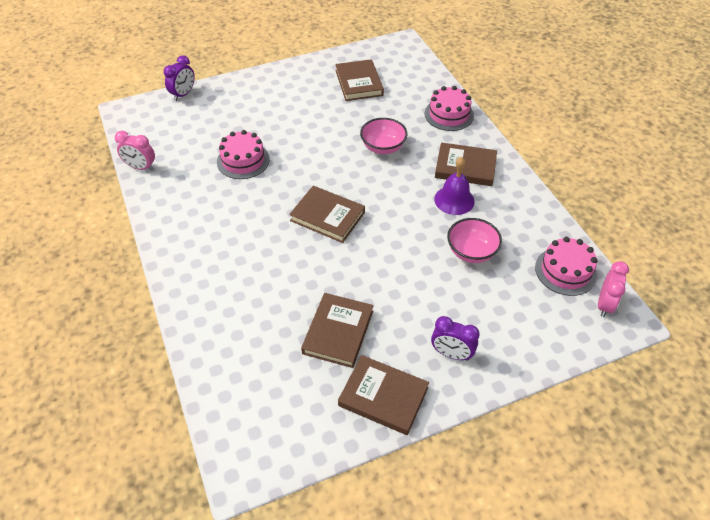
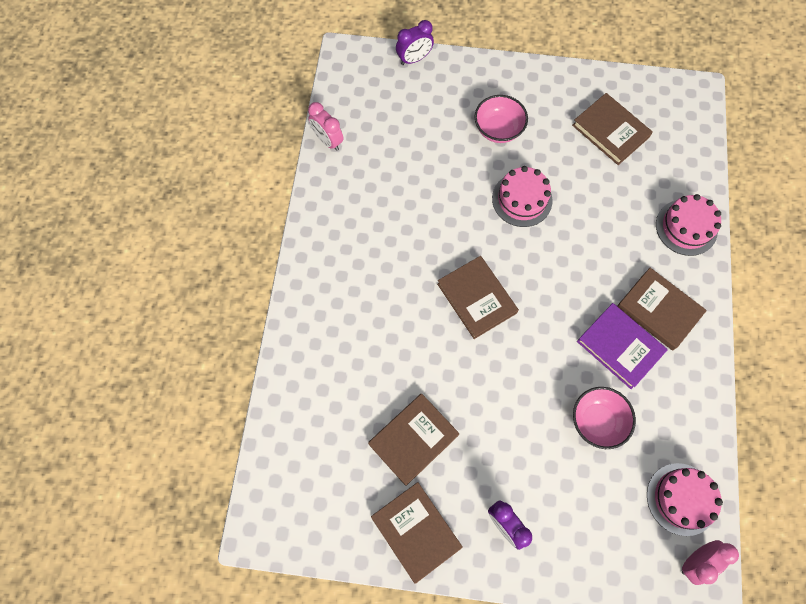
camera: 30 degrees right, 20 degrees up
pink cake [217,130,270,179] -> pink cake moved to [492,166,553,227]
brown book [335,59,384,101] -> brown book turned 60 degrees counterclockwise [572,93,653,165]
pink bowl [360,118,408,154] -> pink bowl moved to [475,95,528,143]
purple bell [434,157,475,215] -> purple book [577,303,668,389]

